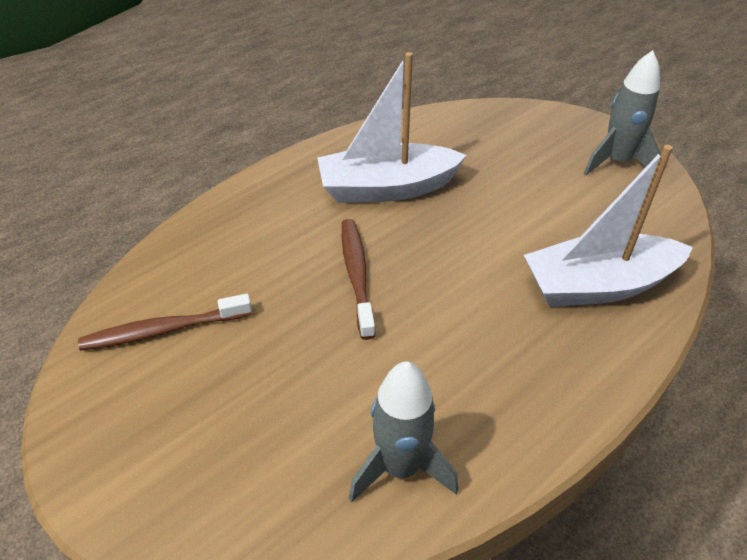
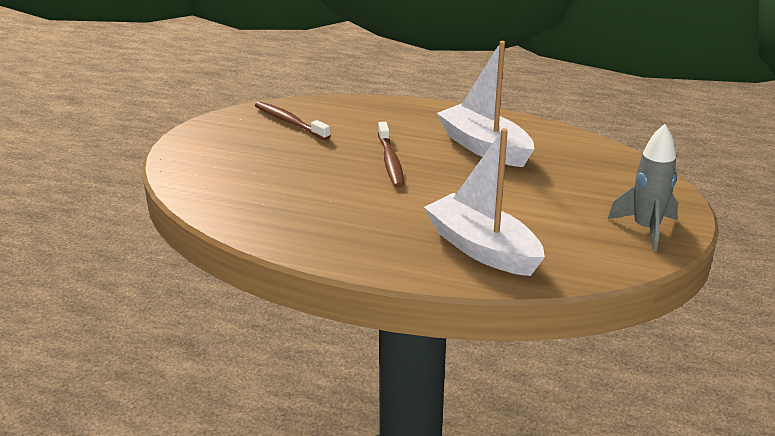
camera: 60 degrees right, 15 degrees down
brown toothbrush [342,219,376,340] -> brown toothbrush turned 120 degrees clockwise [378,122,404,188]
grey rocket [349,361,458,502] -> none

